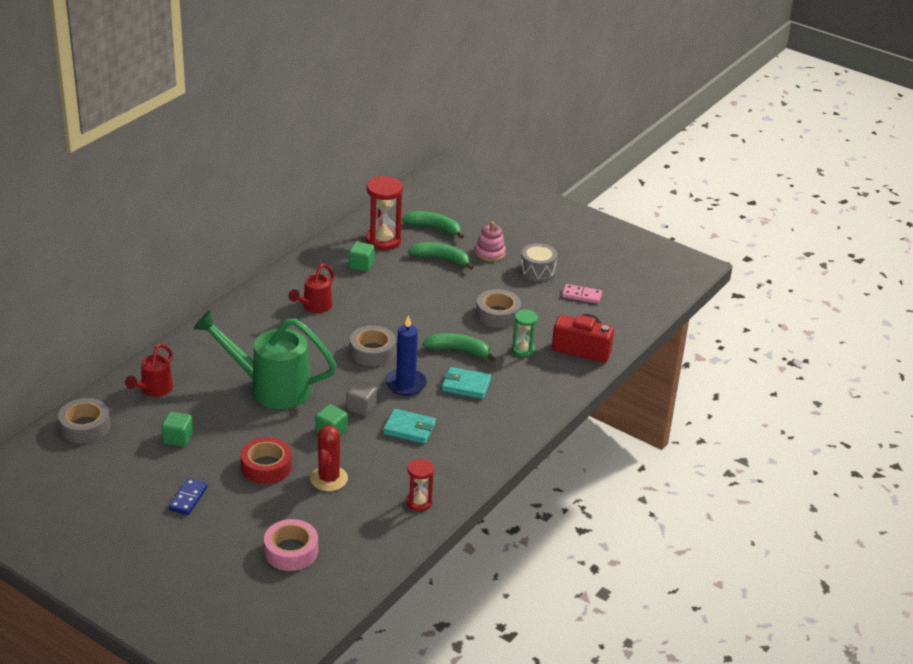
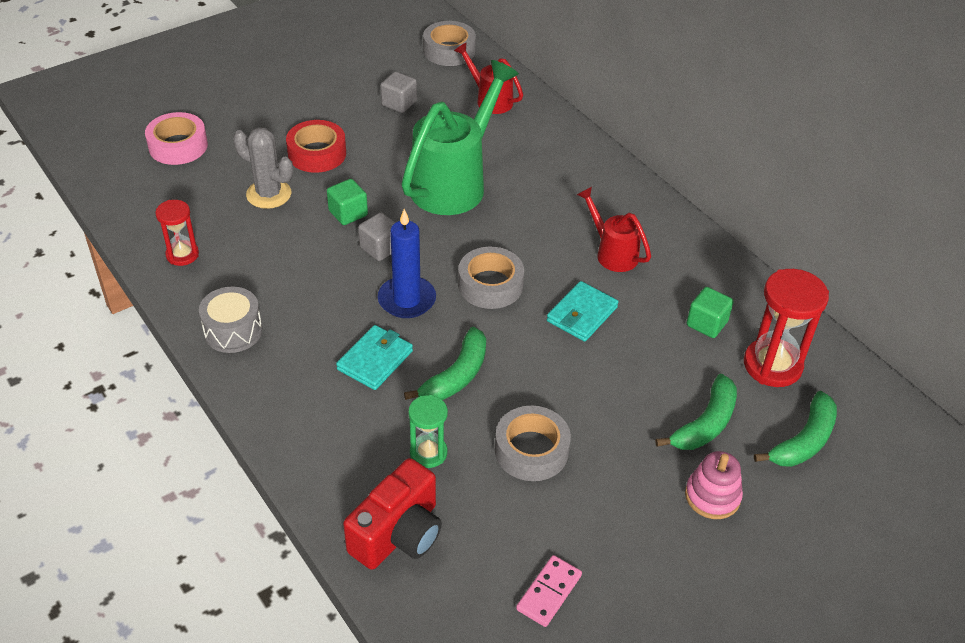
camera: 110 degrees right, 10 degrees up
green cube [162,412,193,447] -> grey cube [380,72,417,113]
blue domino [168,478,208,515] -> none
red cactus [310,425,348,491] -> grey cactus [233,127,293,209]
turquoise wallet [383,409,436,444] -> turquoise wallet moved to [547,281,618,342]
grey drum [520,243,557,282] -> grey drum moved to [199,286,262,353]

